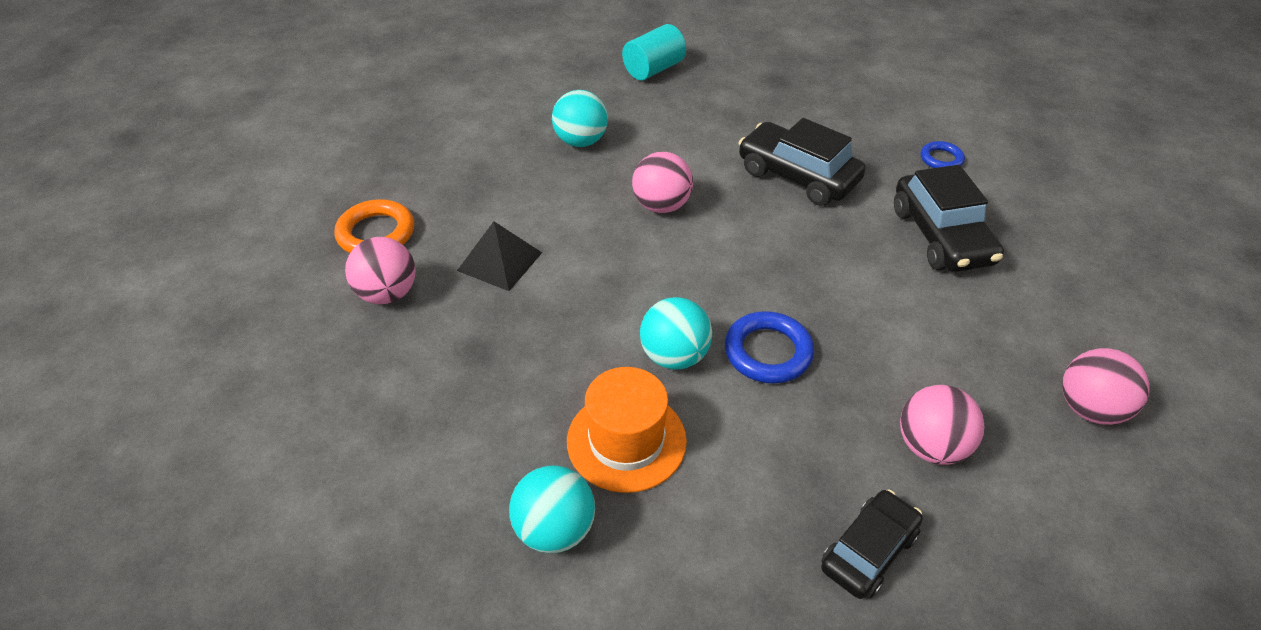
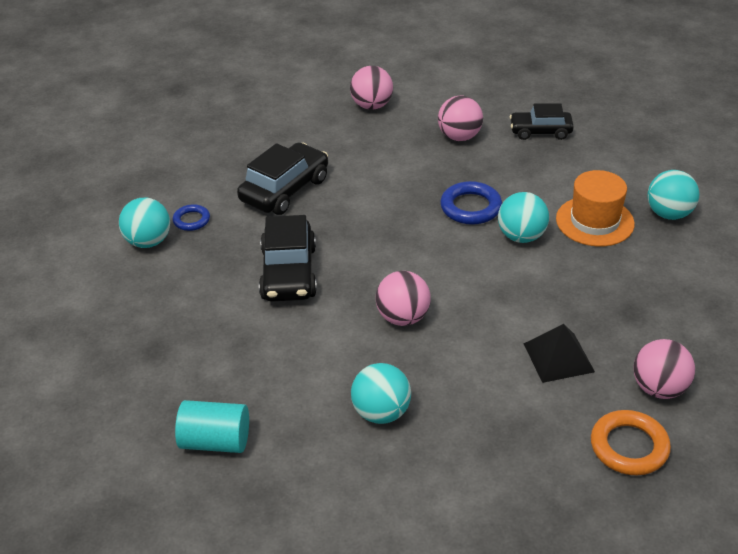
camera: 130 degrees left, 5 degrees down
none -> turquoise ball [119,198,170,248]

